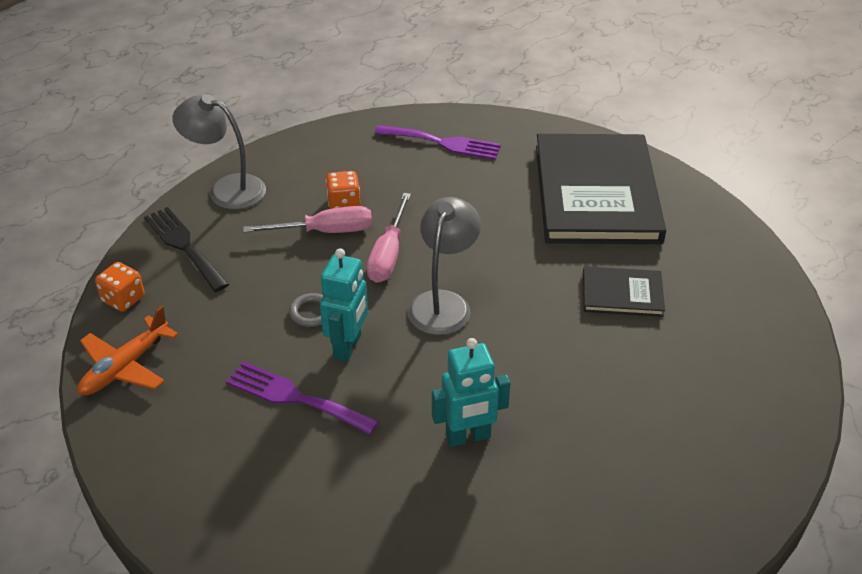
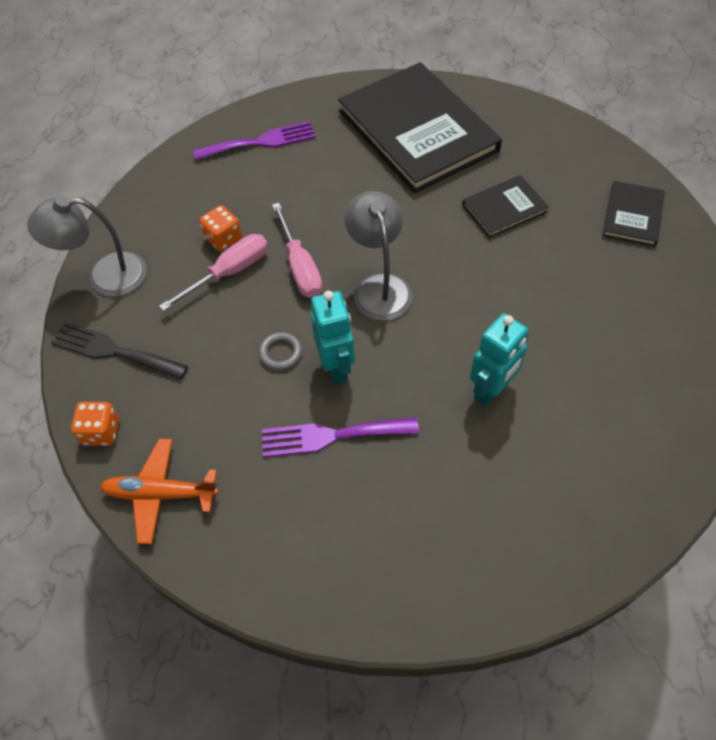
camera: 30 degrees left, 15 degrees up
orange plane [77,306,179,395] -> orange plane turned 90 degrees clockwise [100,439,219,544]
none -> black book [603,181,665,247]

